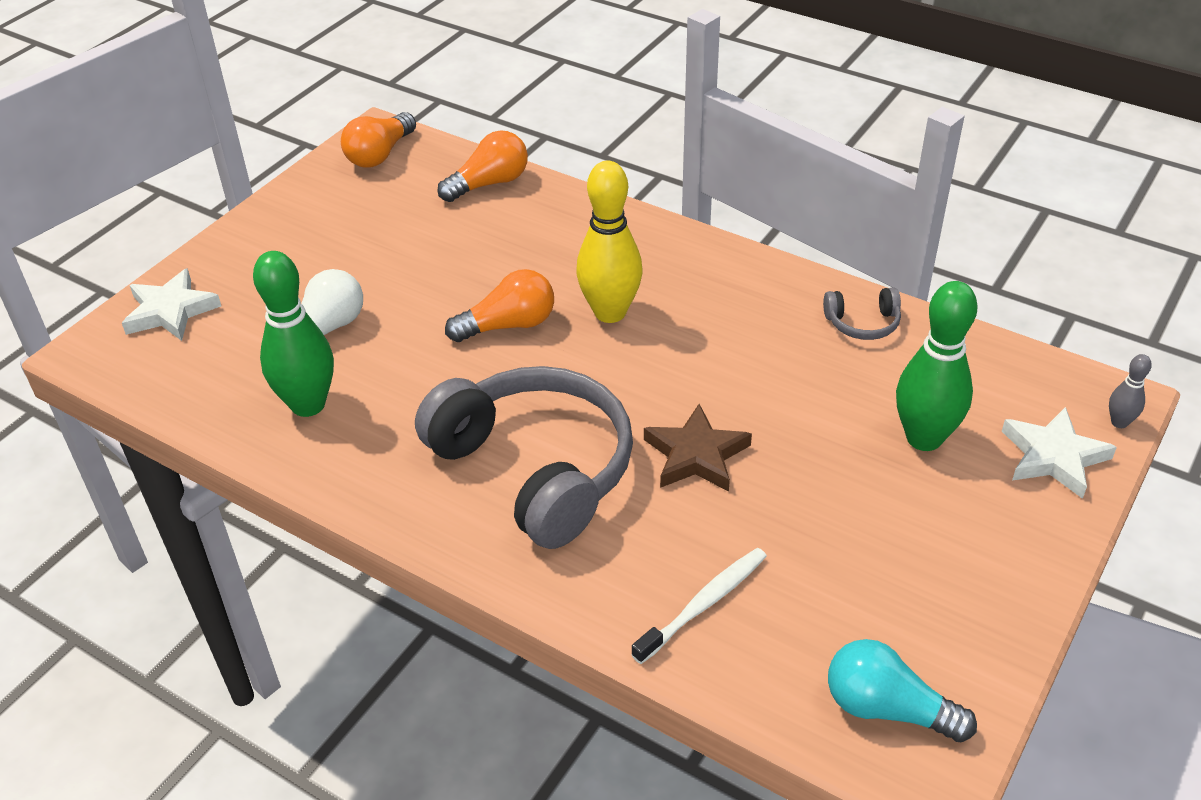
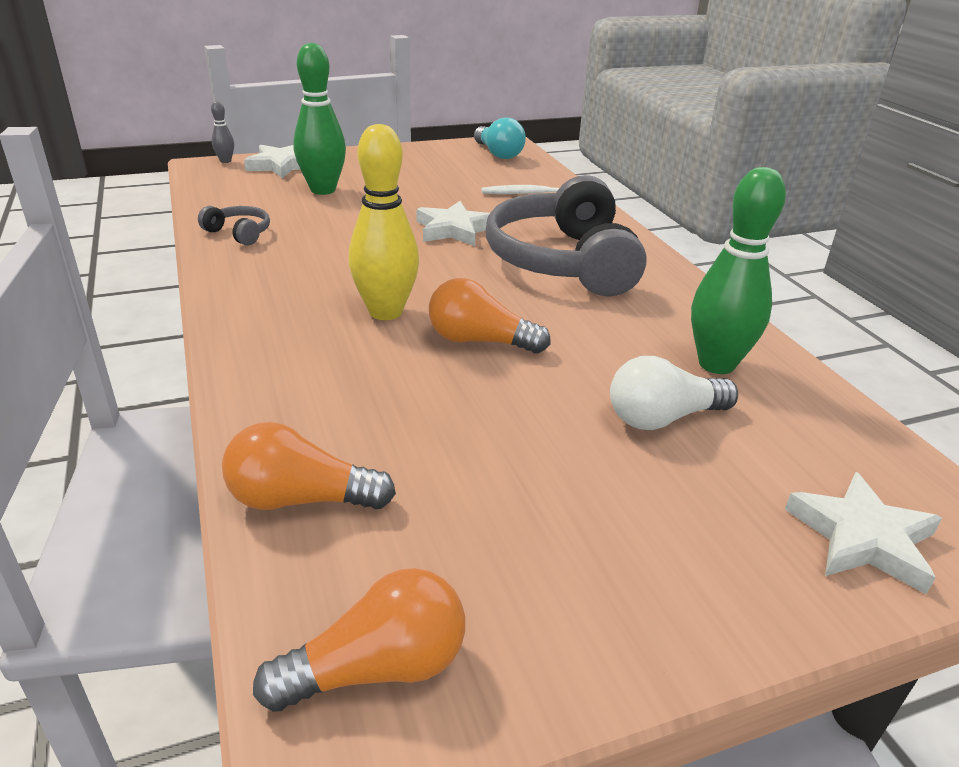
camera: 145 degrees left, 10 degrees down
brown star [644,404,752,492] -> white star [417,201,490,246]

